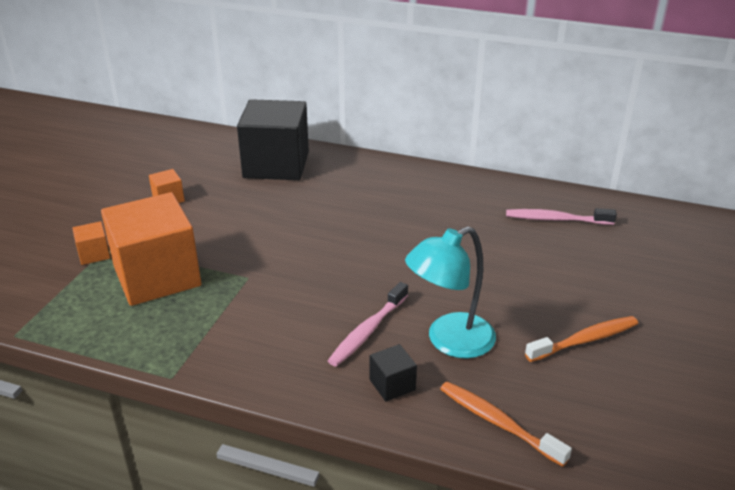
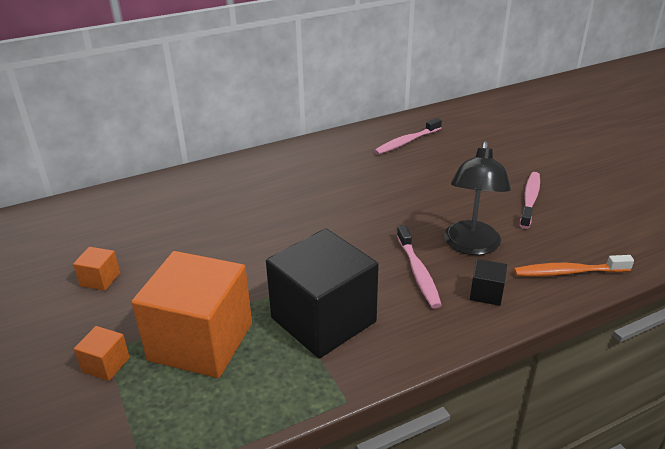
camera: 45 degrees left, 0 degrees up
black cube [237,99,309,180] -> black cube moved to [266,228,379,359]
turquoise lamp [405,226,496,359] -> black lamp [444,141,511,255]
orange toothbrush [525,316,638,362] -> pink toothbrush [520,172,540,229]

